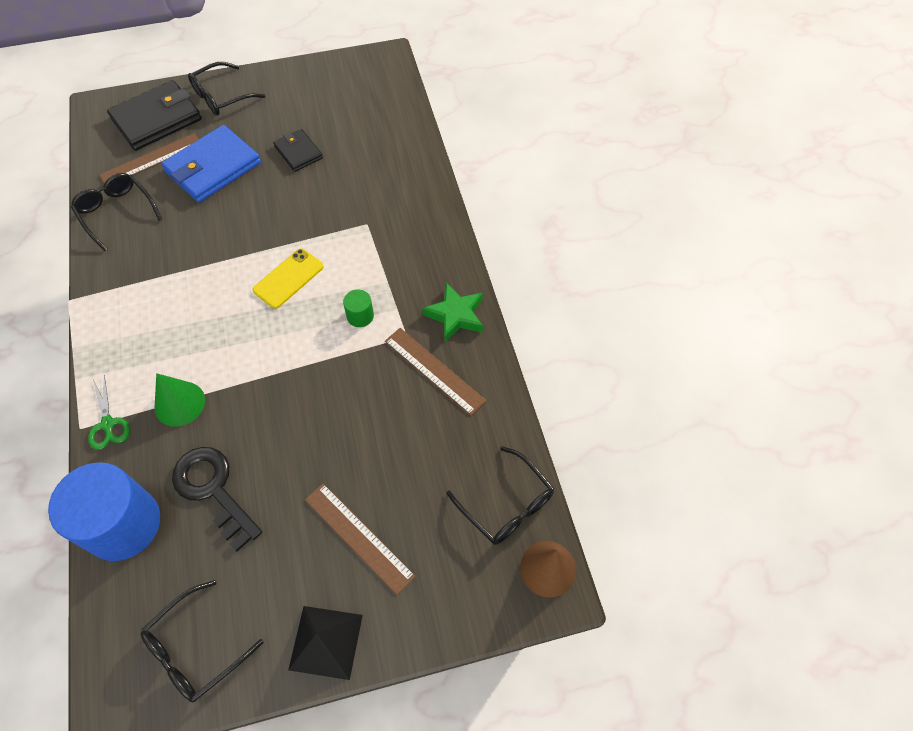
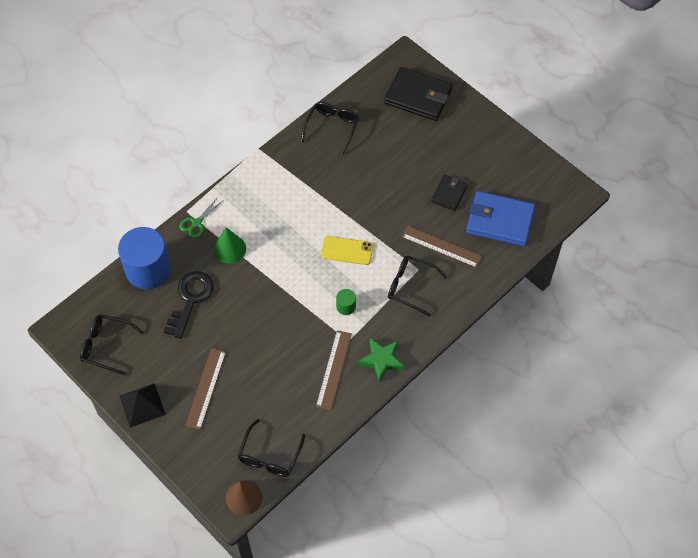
camera: 60 degrees right, 0 degrees up
brown ruler [99,133,199,183] -> brown ruler moved to [402,226,482,268]
blue wallet [161,125,261,203] -> blue wallet moved to [466,191,535,246]
black glasses [188,62,265,115] -> black glasses moved to [388,256,447,317]

